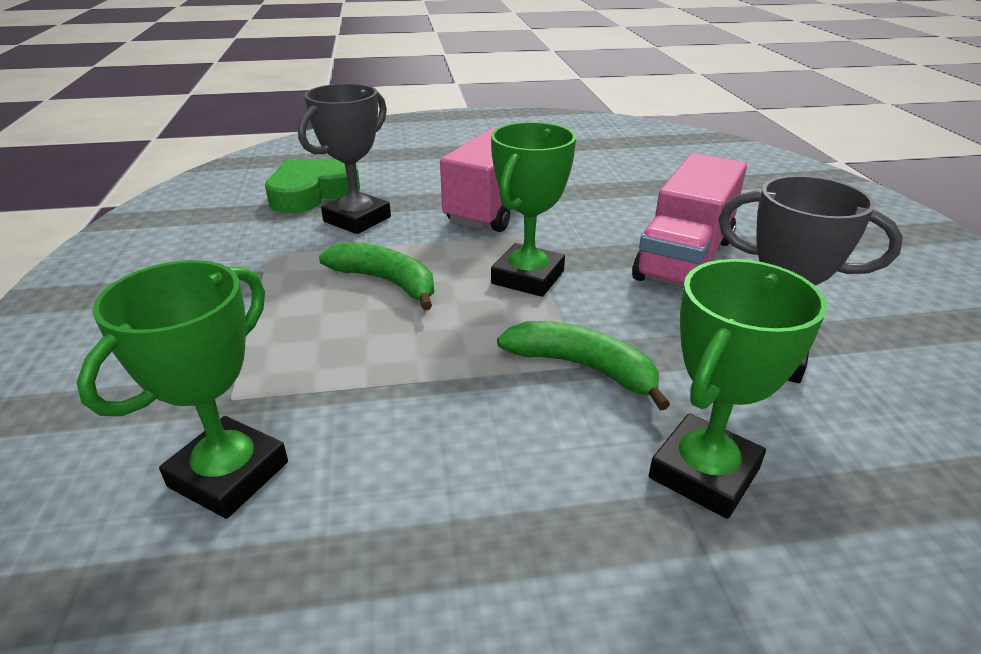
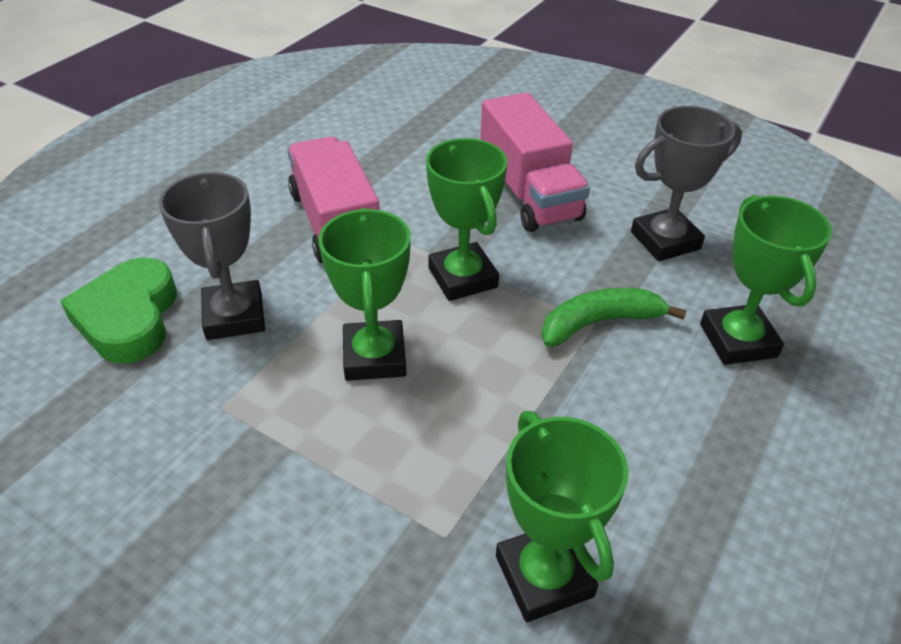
camera: 50 degrees left, 10 degrees up
green banana [319,242,434,310] -> green trophy [318,208,411,381]

